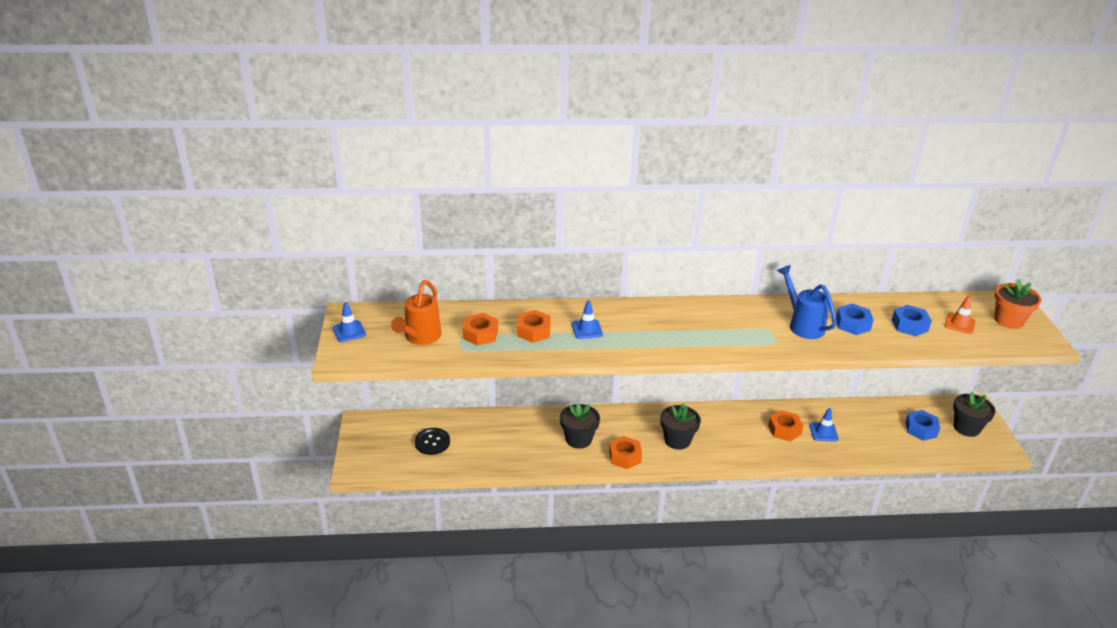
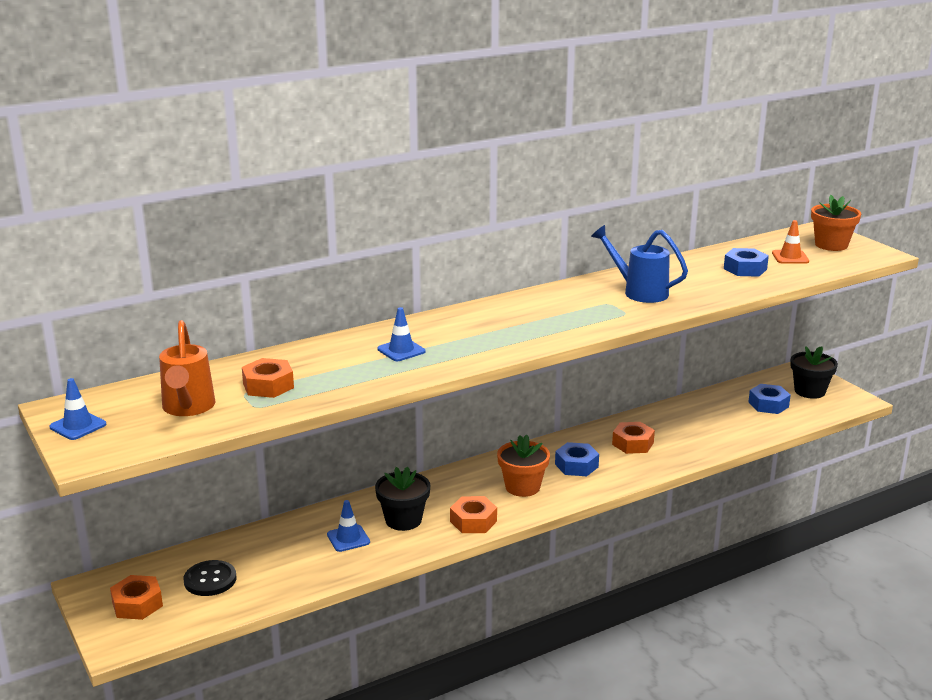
camera: 25 degrees left, 10 degrees down
orange nut [517,310,551,343] -> orange nut moved to [110,575,163,620]
black flower pot [660,403,701,450] -> orange flower pot [497,435,550,497]
blue traffic cone [810,408,838,442] -> blue traffic cone moved to [327,500,370,552]
blue nut [836,303,873,335] -> blue nut moved to [555,442,599,476]

